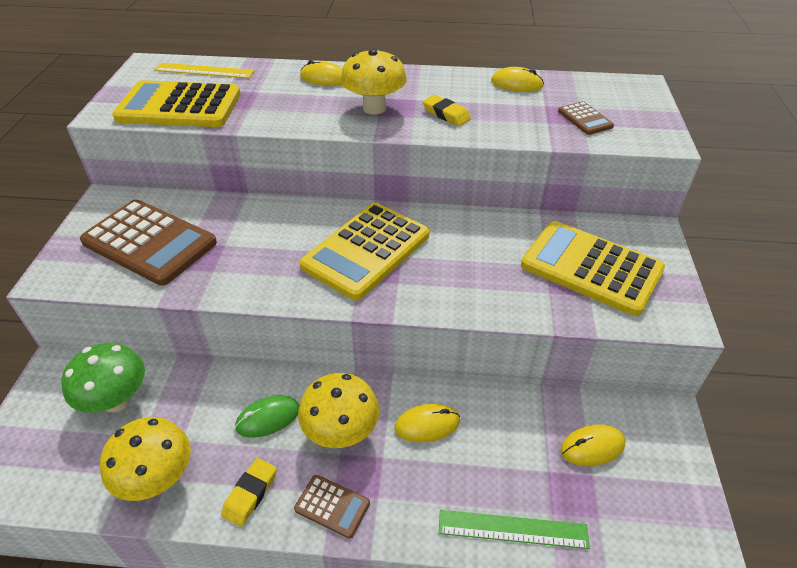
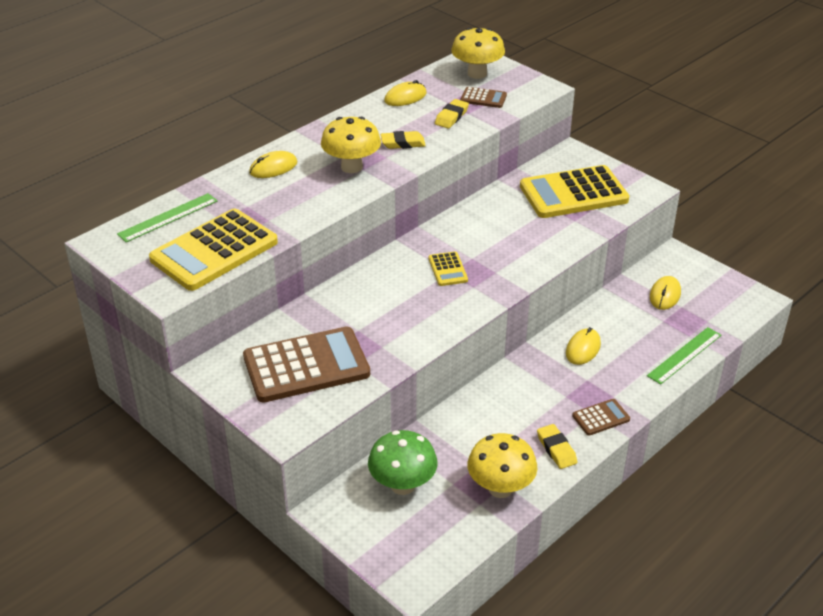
camera: 50 degrees left, 5 degrees down
yellow ruler [155,63,255,78] -> green ruler [117,193,218,242]
green mouse [235,395,300,438] -> none
yellow mushroom [298,373,379,448] -> yellow mushroom moved to [451,28,505,79]
yellow calculator [299,203,429,300] -> yellow calculator [429,251,468,286], size x0.45
none -> yellow eraser [435,99,469,128]

